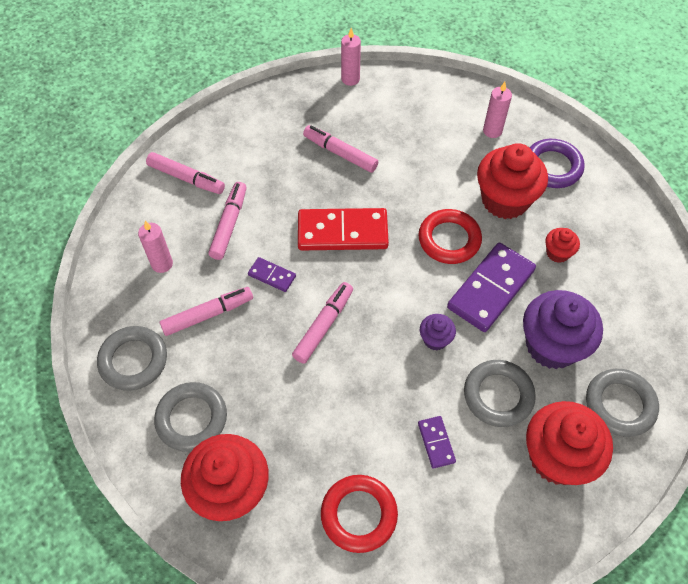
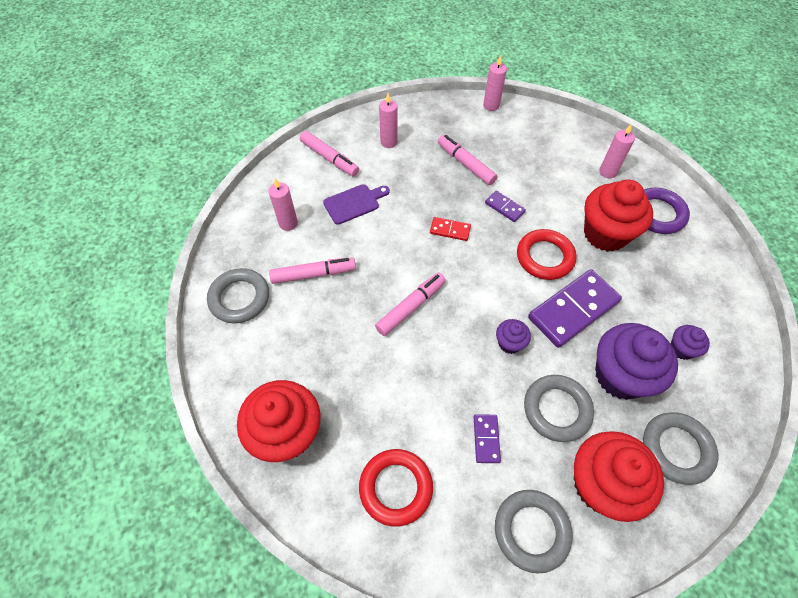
camera: 15 degrees right, 0 degrees up
grey ring [154,382,227,452] -> grey ring moved to [495,490,573,574]
pink marker [208,182,247,260] -> purple cutting board [323,184,390,225]
purple domino [248,257,296,292] -> purple domino moved to [485,191,526,222]
red domino [298,208,389,250] -> red domino [430,217,471,241], size x0.48
red cupcake [545,228,580,263] -> none
none -> pink candle [379,94,398,148]
none -> purple cupcake [671,325,710,360]

